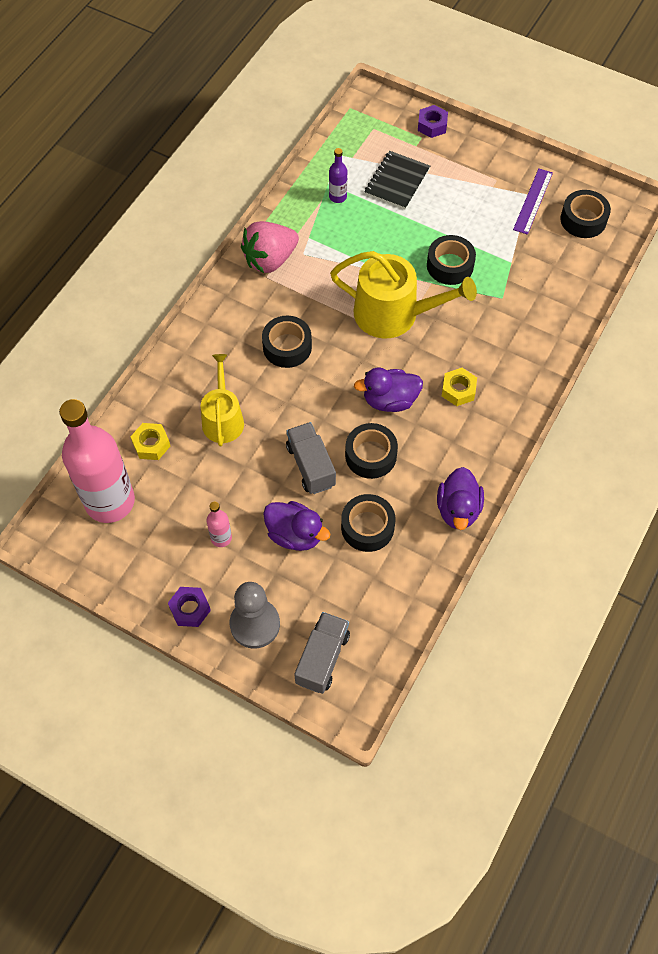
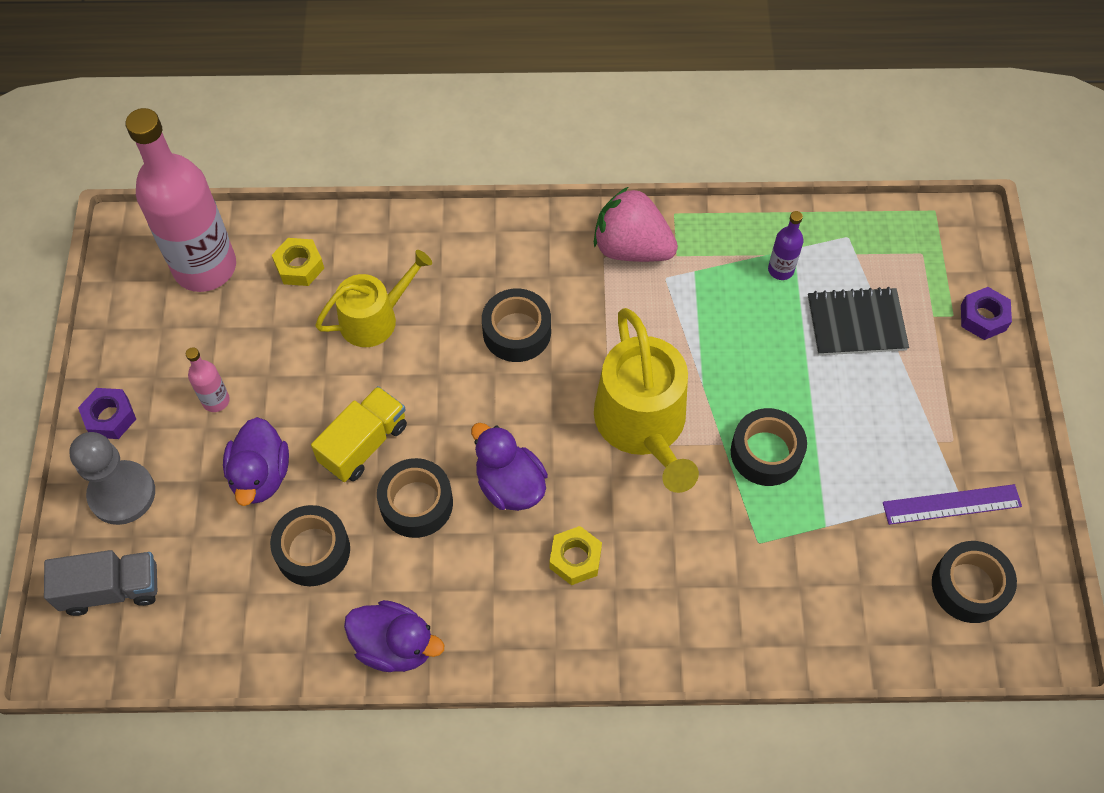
camera: 60 degrees right, 0 degrees up
grey truck [286,422,336,494] -> yellow truck [311,386,407,482]
purple duck [437,467,484,530] -> purple duck turned 135 degrees counterclockwise [344,600,444,672]

